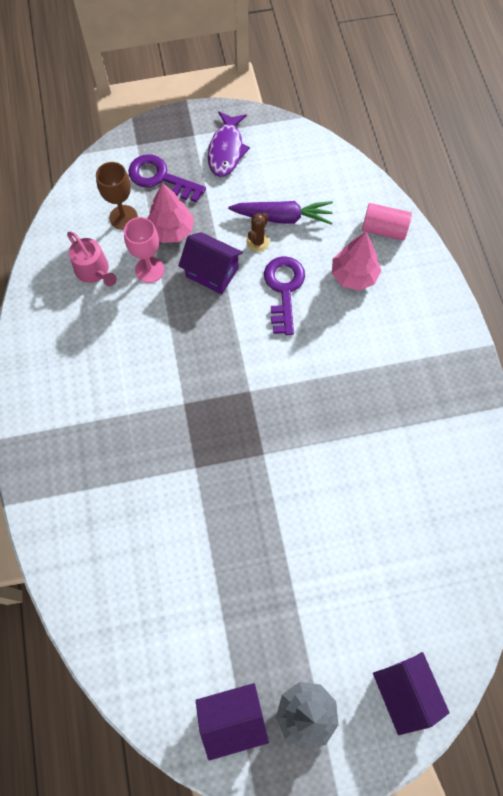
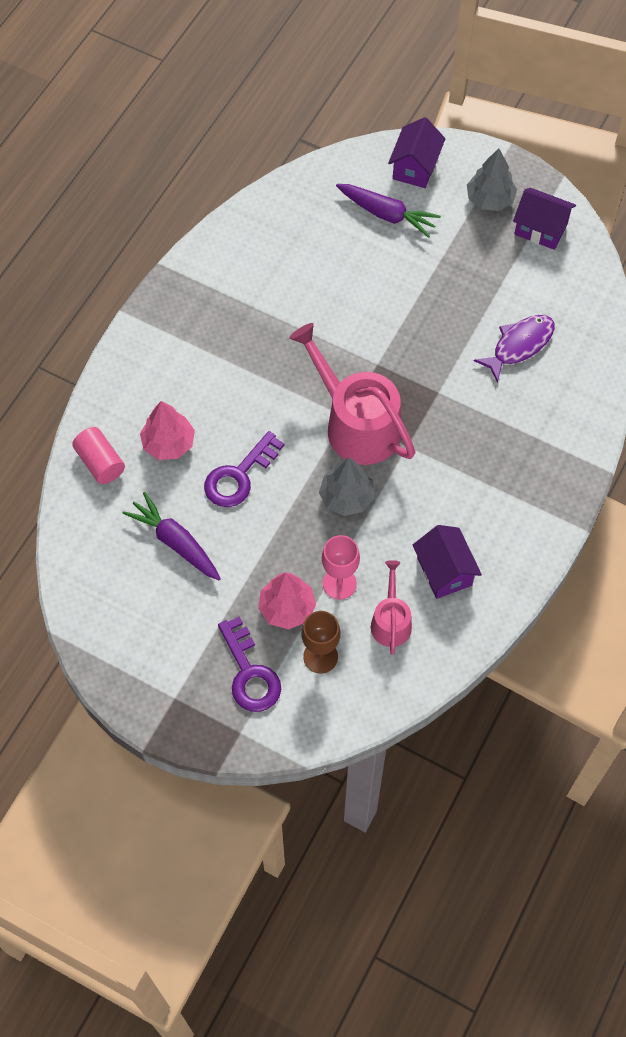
camera: 140 degrees left, 5 degrees down
purple house [179,232,243,294] -> purple house moved to [413,525,482,599]
purple fish [208,111,250,177] -> purple fish moved to [474,315,554,383]
brown cactus [246,213,269,252] -> none
none -> pink watering can [289,323,415,465]
none -> grey tree [319,457,375,516]
none -> purple carrot [336,184,441,238]

